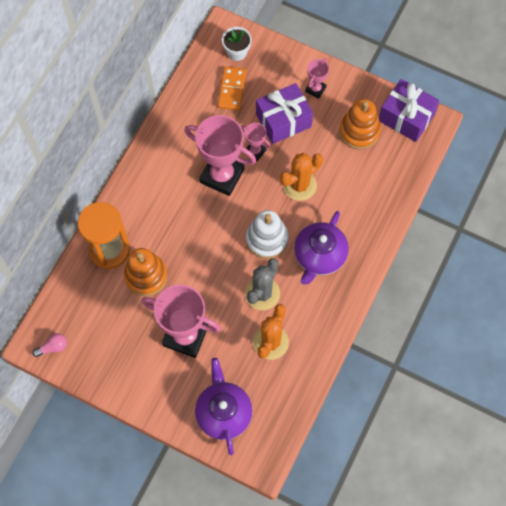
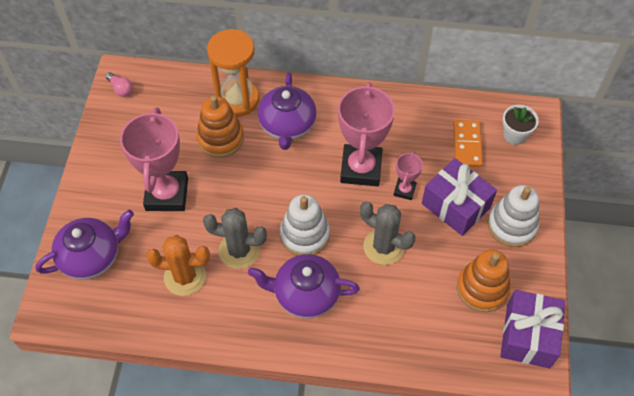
camera: 70 degrees right, 10 degrees down
orange domino [218,66,246,111] -> orange domino turned 75 degrees counterclockwise [454,120,483,167]
orange cactus [280,153,323,201] -> grey cactus [360,202,416,265]
pink trophy [305,58,329,99] -> white stacking toy [488,185,539,247]
none -> purple teapot [258,72,317,150]

